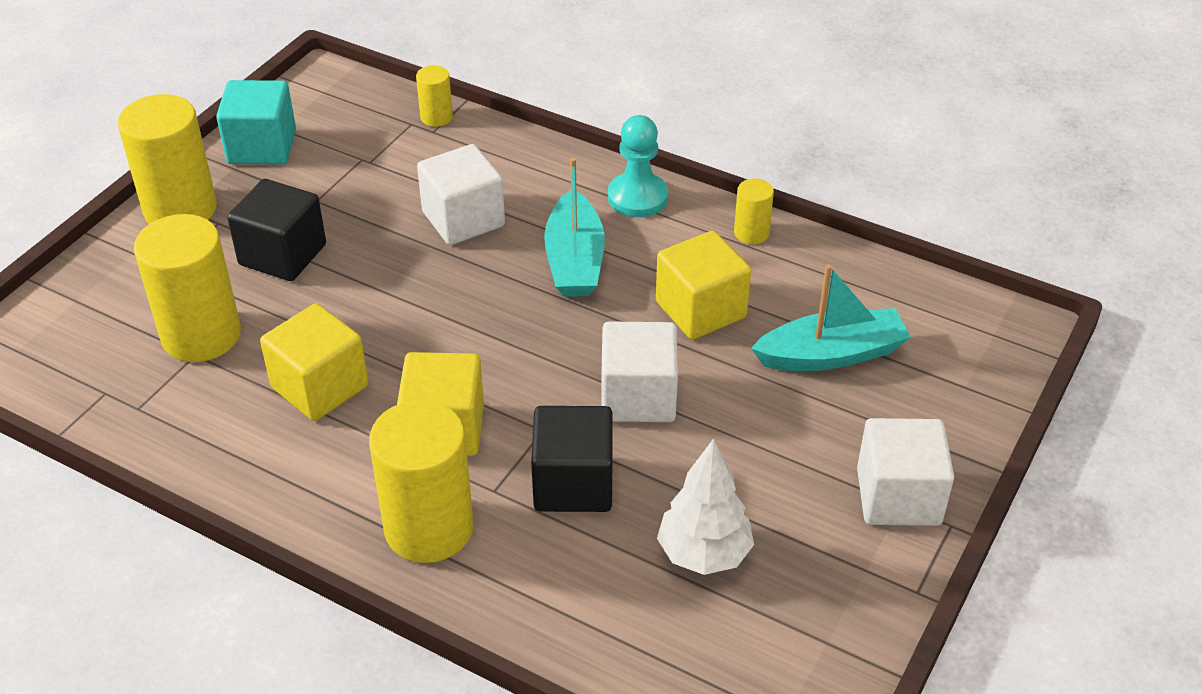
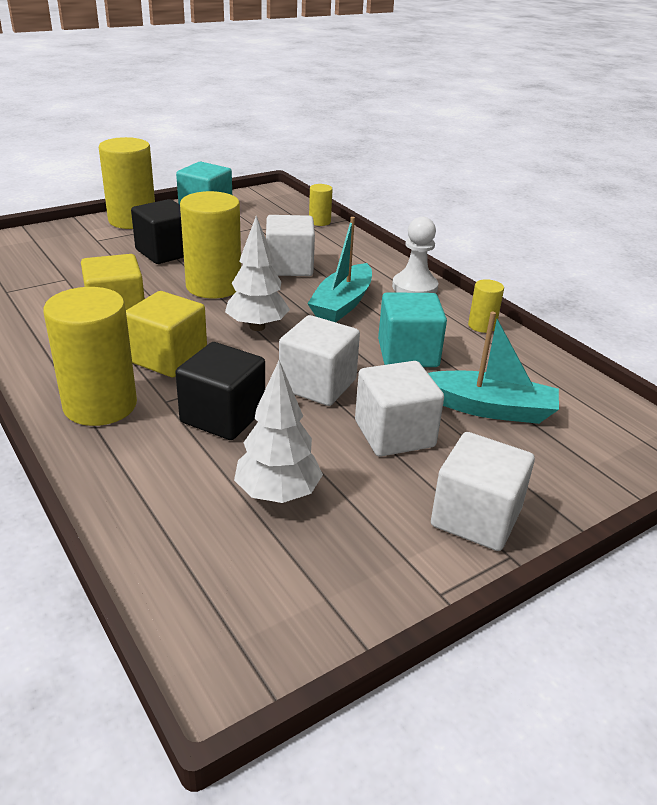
camera: 25 degrees right, 10 degrees down
yellow cylinder [134,214,241,362] -> yellow cylinder moved to [180,191,241,298]
turquoise pawn [608,115,668,217] -> white pawn [392,217,438,293]
yellow cube [656,231,751,340] -> turquoise cube [378,292,447,367]
none -> white tree [225,216,290,331]
none -> white cube [355,361,444,457]

